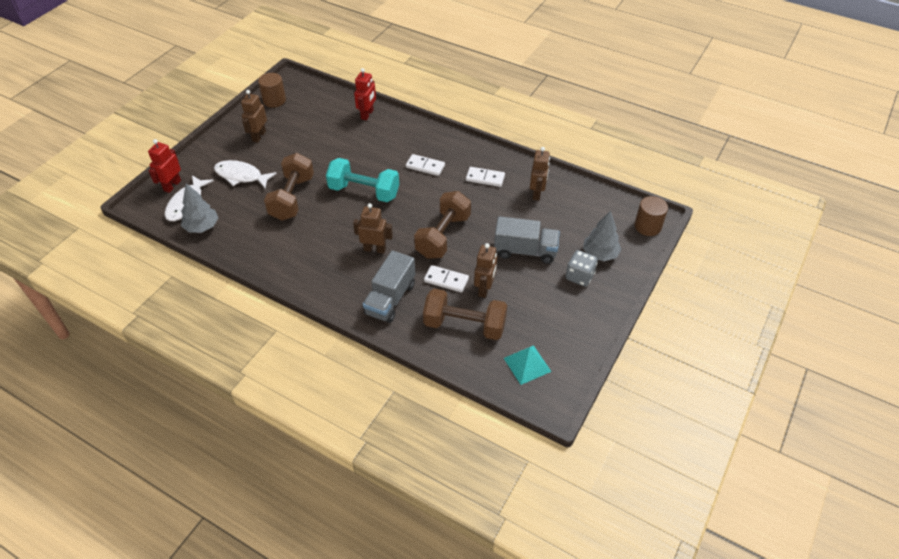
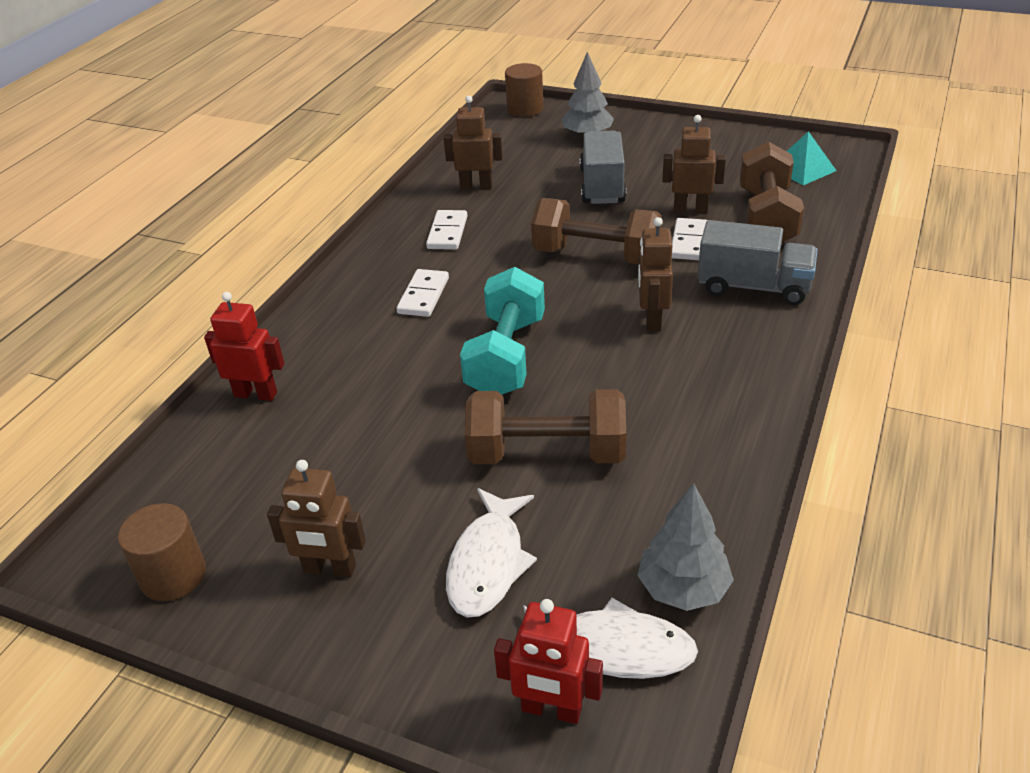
camera: 95 degrees left, 10 degrees down
grey dice [565,250,598,287] -> none

